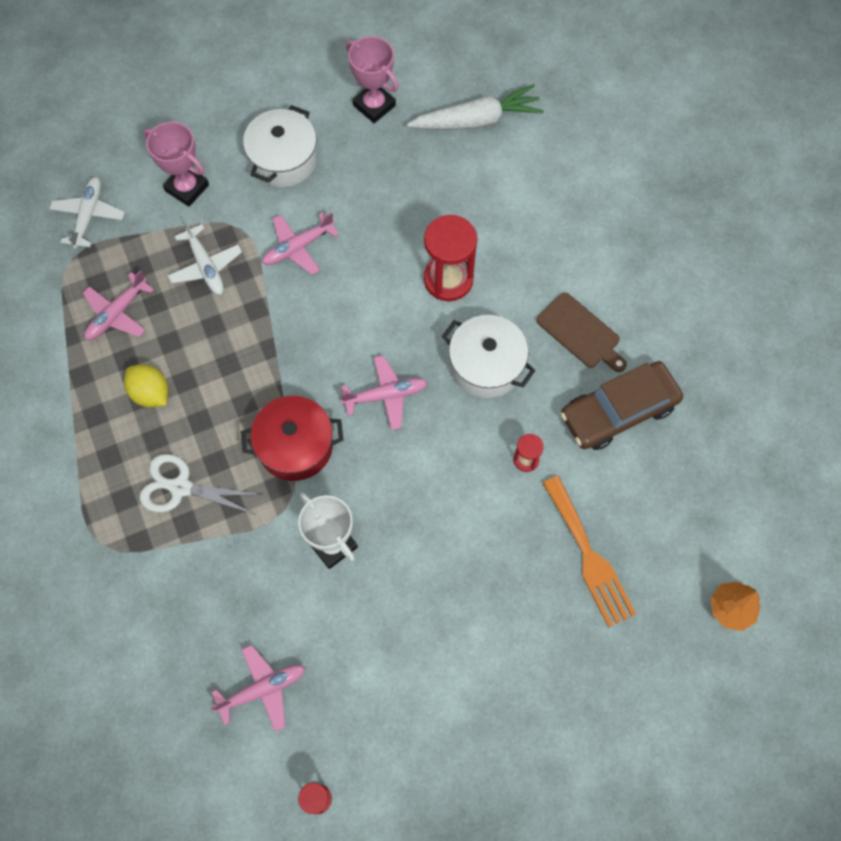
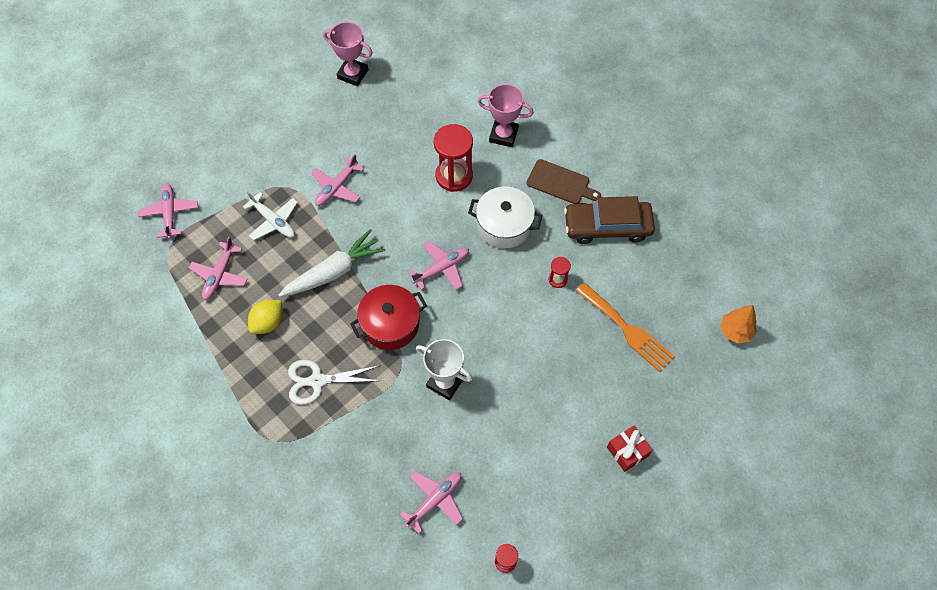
camera: 20 degrees left, 5 degrees down
white plane [49,177,125,249] -> pink plane [138,183,198,239]
yellow lemon [124,365,168,408] -> yellow lemon turned 75 degrees counterclockwise [248,300,282,334]
pink trophy [144,122,209,207] -> pink trophy moved to [478,84,534,147]
white pot [243,105,317,187] -> none
white carrot [407,84,544,130] -> white carrot moved to [279,229,386,297]
brown car [561,361,683,450] -> brown car turned 45 degrees clockwise [564,196,655,244]
none -> red gift [607,425,652,472]

